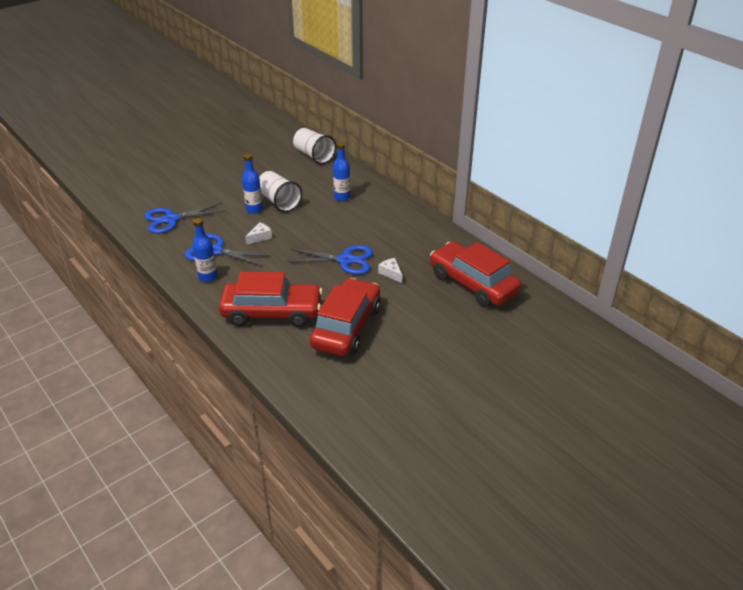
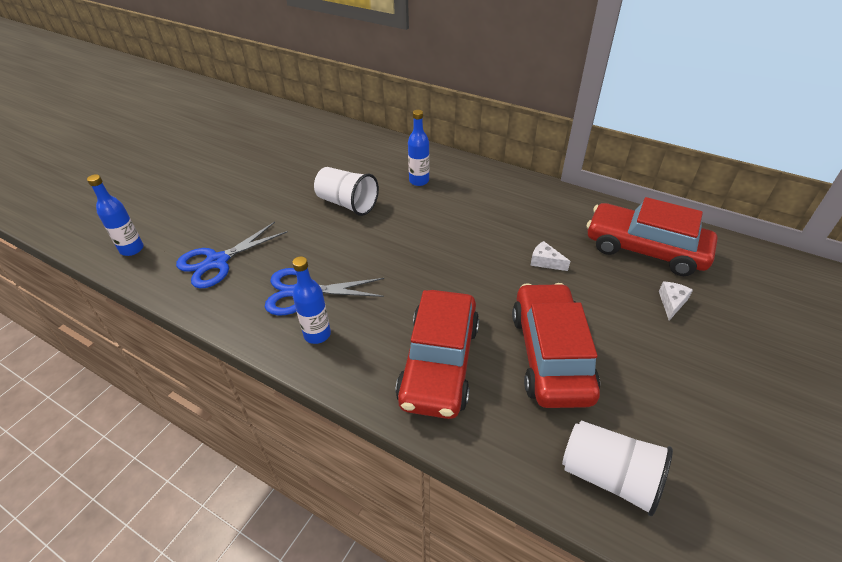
camera: 20 degrees left, 5 degrees up
red car [219,272,323,327] -> red car turned 120 degrees clockwise [395,290,479,419]
blue bottle [242,153,263,214] -> blue bottle moved to [87,174,144,256]
white cheese [245,222,272,245] -> white cheese moved to [659,281,693,321]
blue scissors [287,245,373,275] -> none
white cup [293,128,336,164] -> white cup moved to [562,420,673,516]

